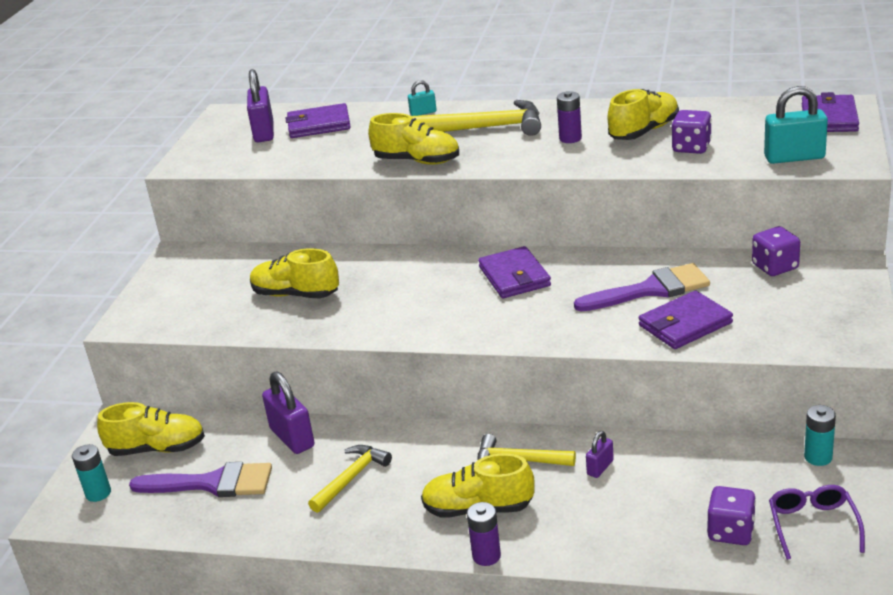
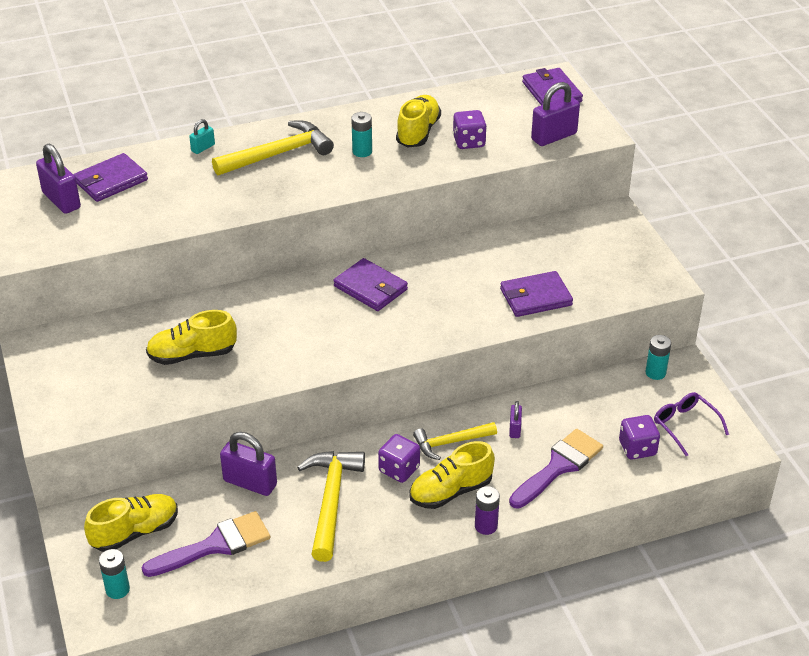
camera: 35 degrees left, 10 degrees up
yellow hammer [308,445,392,513] -> yellow hammer [297,451,365,562], size x1.58
yellow shoe [368,113,459,164] -> none
purple battery [557,91,582,143] -> turquoise battery [351,112,372,157]
purple brush [574,263,710,311] -> purple brush moved to [509,429,603,508]
purple wallet [639,291,733,349] -> purple wallet turned 45 degrees clockwise [500,271,573,317]
purple dice [752,226,800,276] -> purple dice moved to [378,434,420,483]
turquoise padlock [764,86,828,164] -> purple padlock [531,82,580,146]

